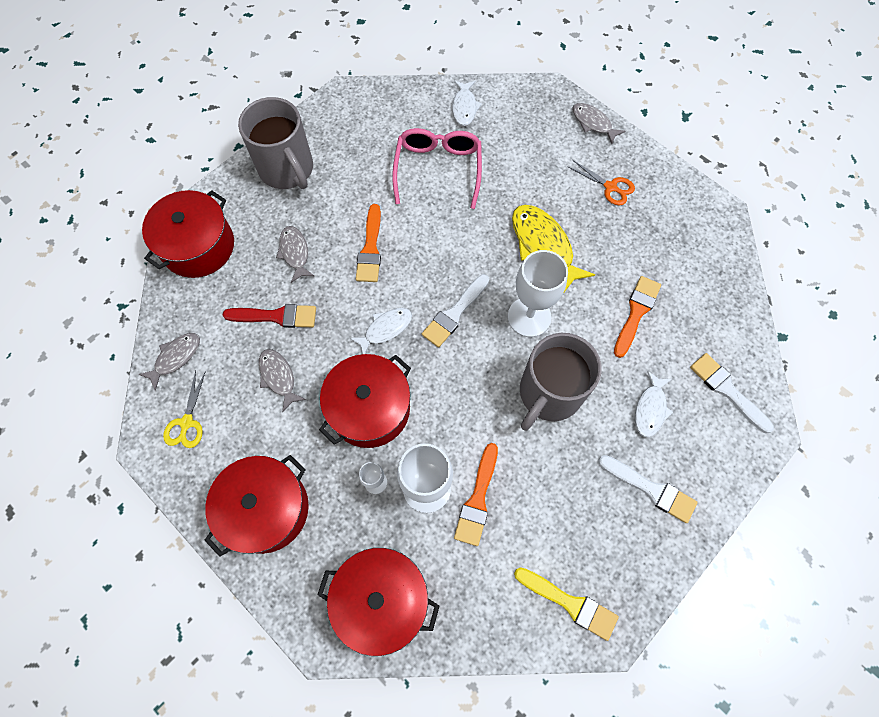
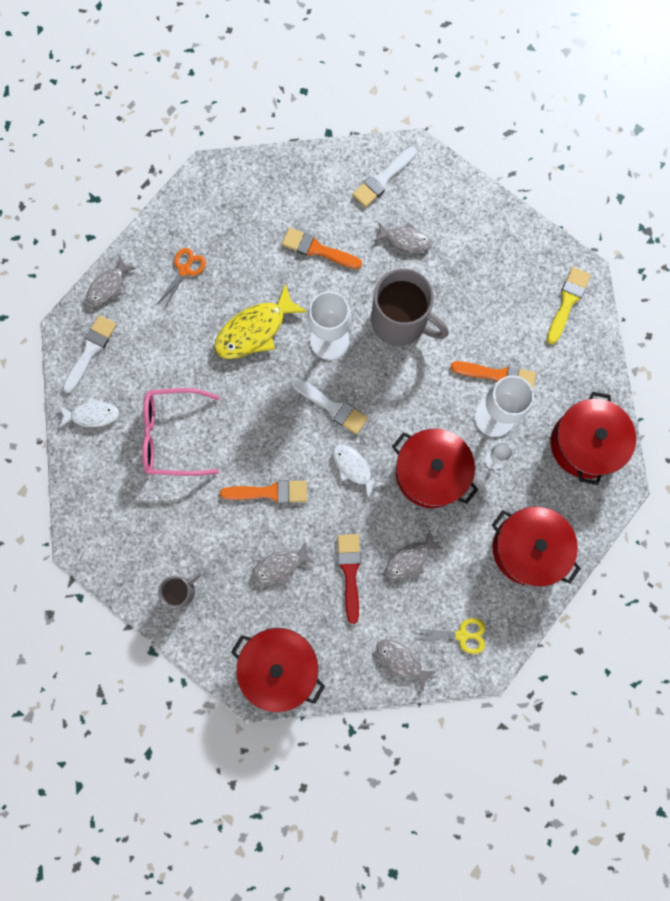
camera: 95 degrees left, 10 degrees up
grey mug [238,97,313,189] -> grey mug [158,573,200,608], size x0.51
white brush [598,455,698,523] -> white brush moved to [63,315,117,393]
white fish [635,370,673,437] -> grey fish [373,222,432,252]

